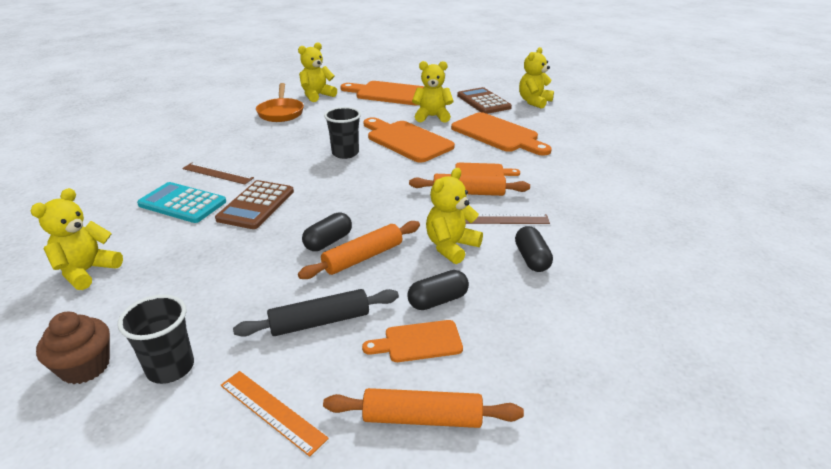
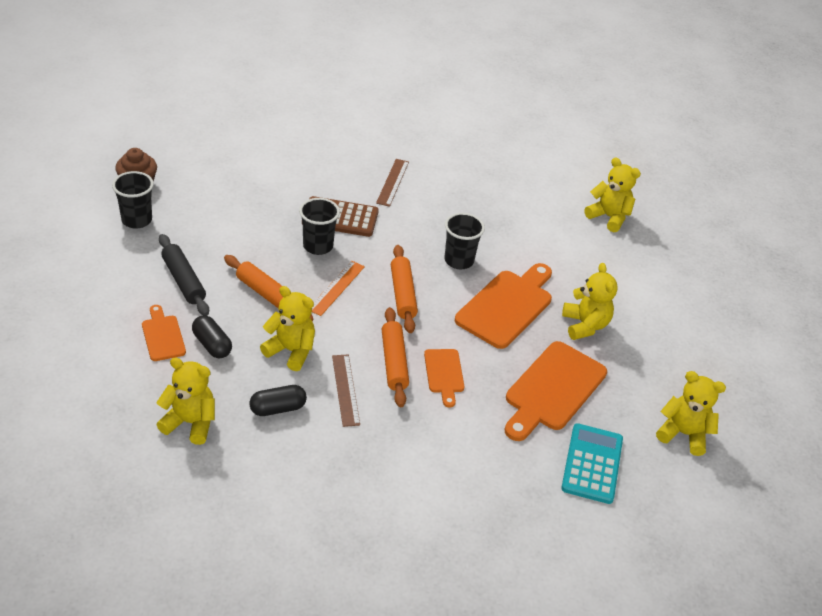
camera: 75 degrees right, 10 degrees up
yellow teddy bear [31,188,123,290] -> yellow teddy bear moved to [156,358,215,445]
turquoise calculator [137,182,226,223] -> turquoise calculator moved to [561,423,623,504]
orange ruler [221,371,329,457] -> orange ruler moved to [312,261,365,316]
orange pan [256,83,304,122] -> none
black capsule [302,212,352,251] -> none
orange rolling pin [323,388,524,428] -> orange rolling pin moved to [391,245,418,333]
orange cutting board [340,81,424,105] -> none
brown calculator [457,87,512,114] -> none
none -> black cup [299,198,340,255]

